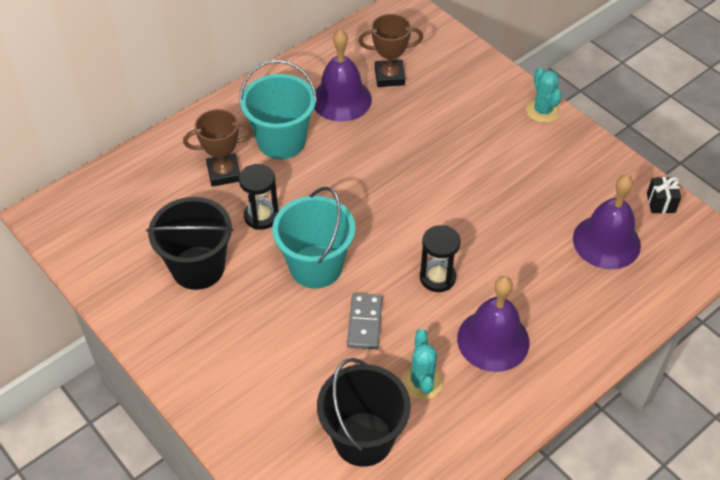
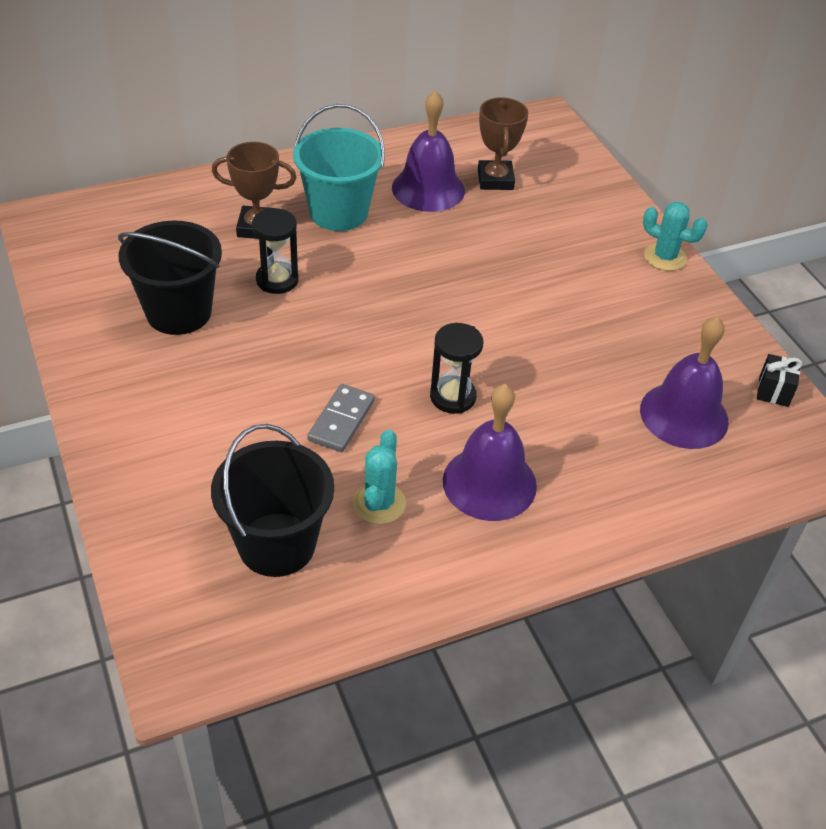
camera: 15 degrees right, 5 degrees down
turquoise bucket [272,187,355,288] -> none
brown trophy [358,14,423,87] -> brown trophy turned 75 degrees clockwise [478,97,528,190]
turquoise cactus [526,67,562,123] -> turquoise cactus turned 60 degrees counterclockwise [643,202,708,271]

